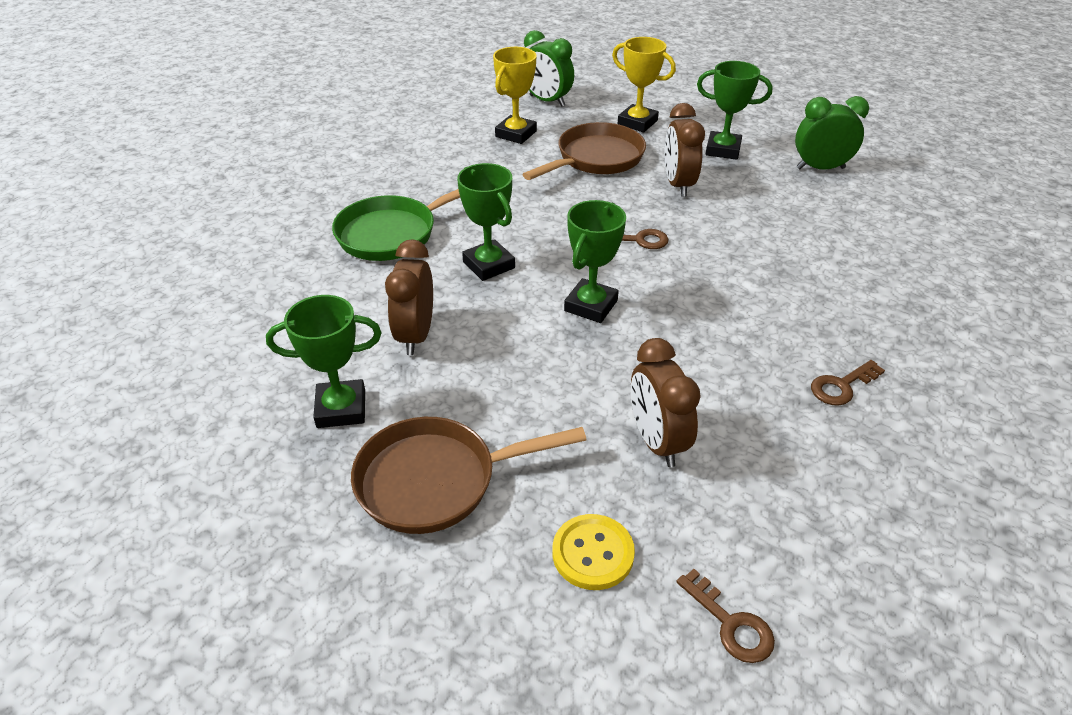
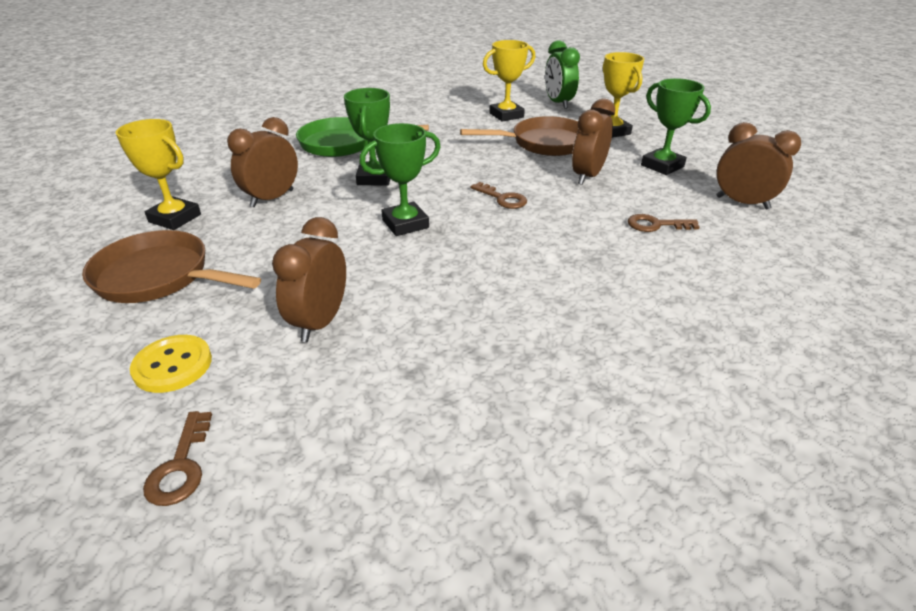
camera: 35 degrees right, 5 degrees down
green trophy [266,295,381,428] -> yellow trophy [115,119,201,230]
green clock [795,96,869,169] -> brown clock [716,122,801,209]
brown key [811,360,885,406] -> brown key moved to [628,214,700,232]

